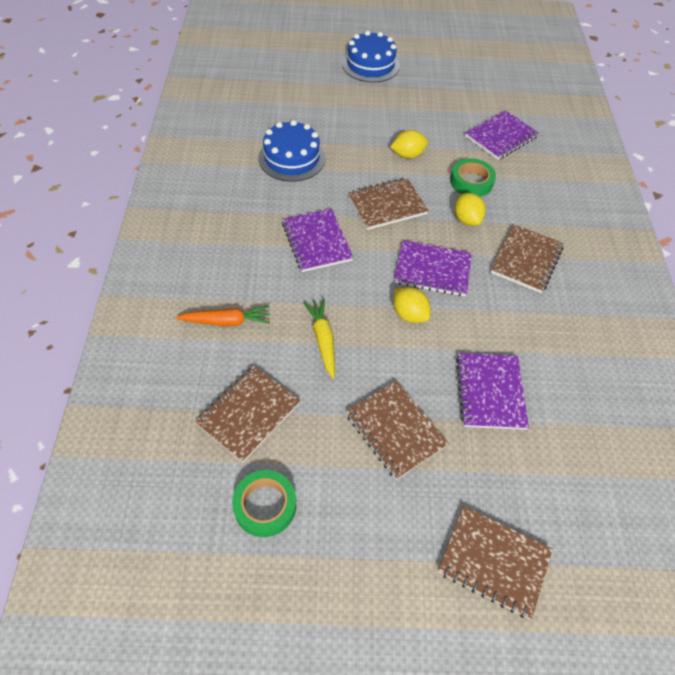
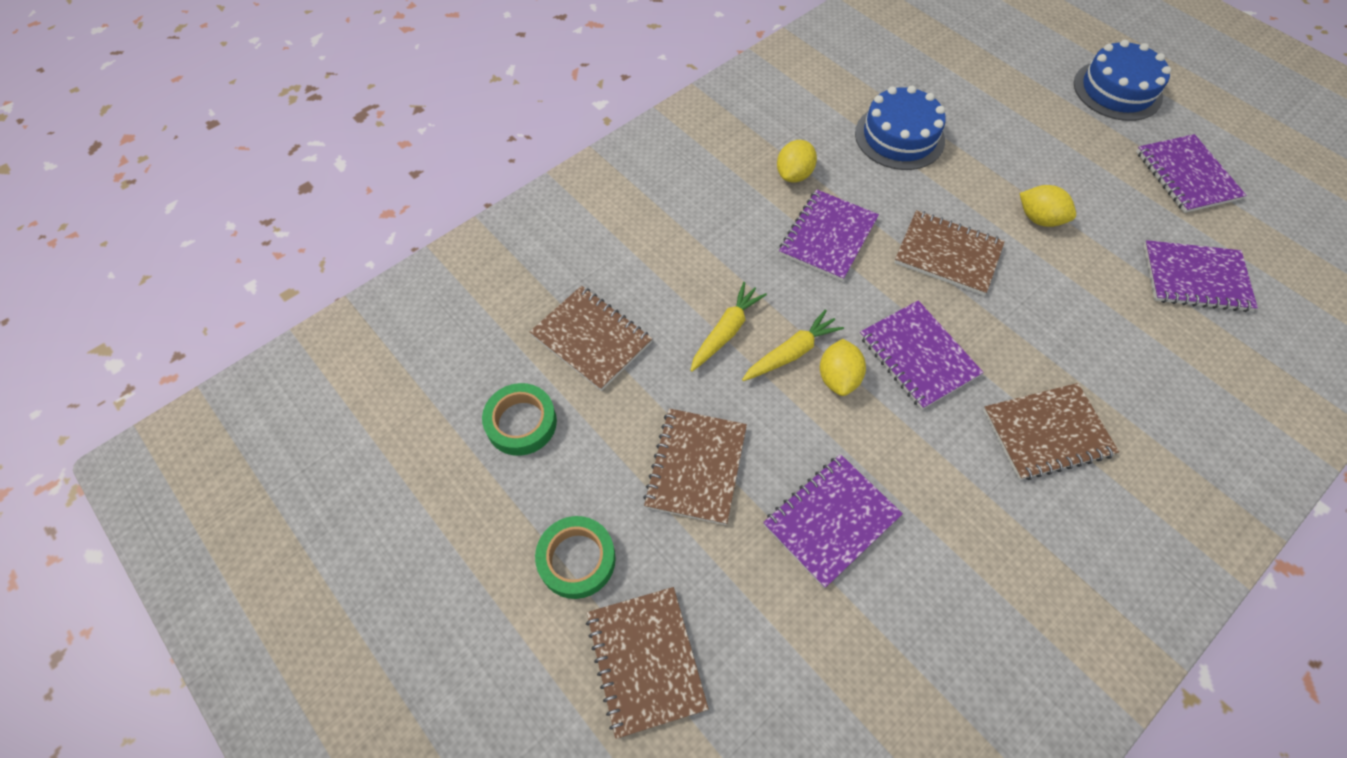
camera: 50 degrees right, 5 degrees up
orange carrot [175,306,270,326] -> none
brown notebook [195,366,301,463] -> brown notebook turned 45 degrees clockwise [530,286,652,391]
green tape [450,158,496,197] -> green tape moved to [535,516,616,599]
yellow lemon [454,193,486,226] -> yellow lemon moved to [777,140,817,183]
none -> yellow carrot [742,310,844,381]
none -> purple notebook [1136,134,1246,213]

